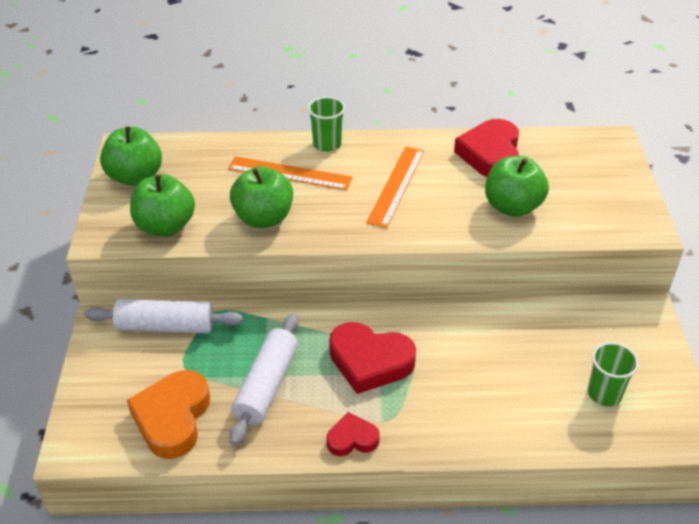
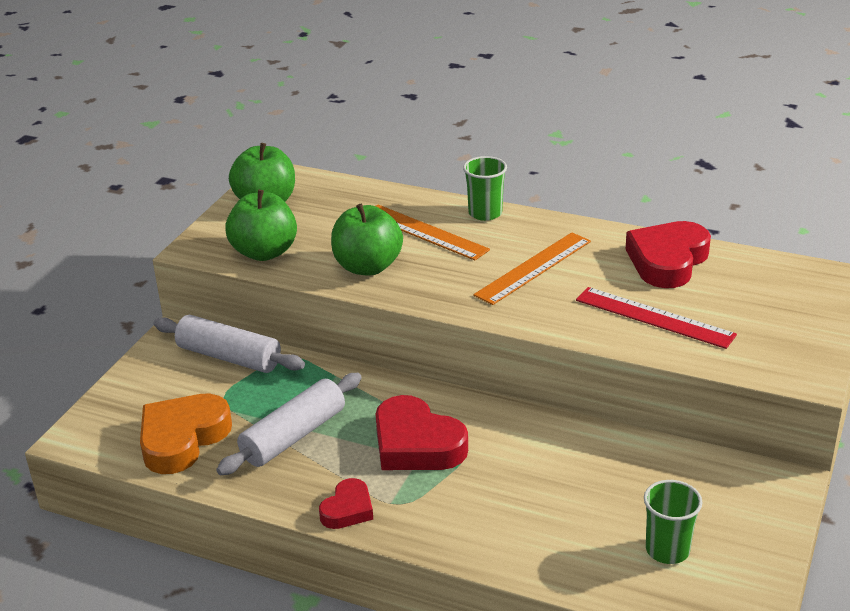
camera: 25 degrees right, 10 degrees down
red heart [326,412,379,456] -> red heart turned 105 degrees clockwise [319,478,373,529]
green apple [485,156,549,217] -> red ruler [576,287,737,349]

